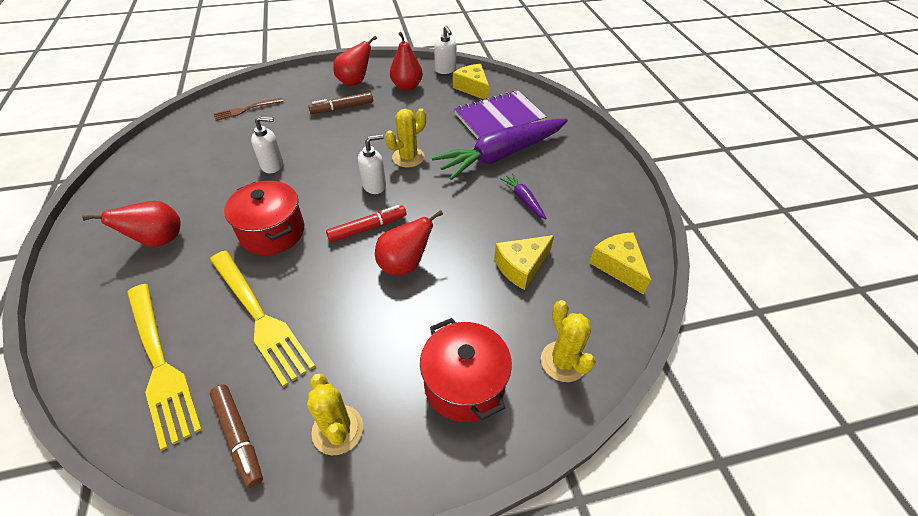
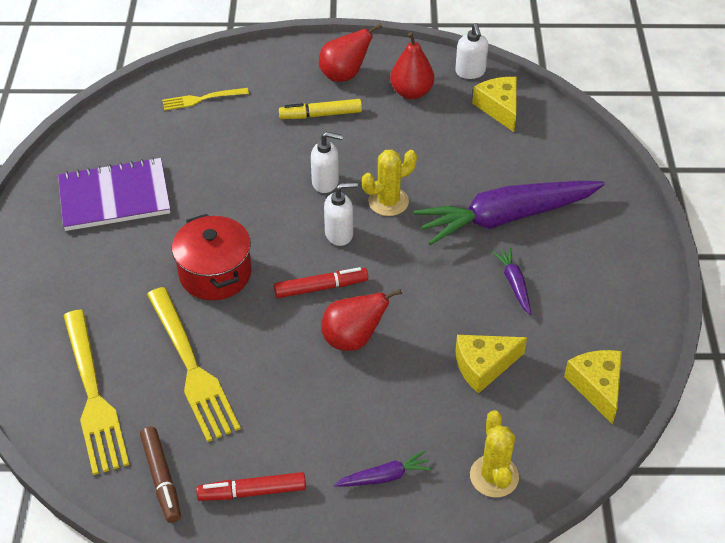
camera: 15 degrees right, 0 degrees up
red pear [82,201,180,247] -> none
brown fork [214,98,284,121] -> yellow fork [162,88,249,111]
white soap dispenser [251,116,283,173] -> white soap dispenser moved to [311,132,343,193]
yellow cactus [307,373,363,455] -> red marker [196,472,306,501]
brown marker [308,92,373,114] -> yellow marker [279,99,362,119]
red pot [420,318,512,422] -> purple carrot [334,451,432,486]
purple notebook [454,91,547,139] -> purple notebook moved to [58,157,170,231]

